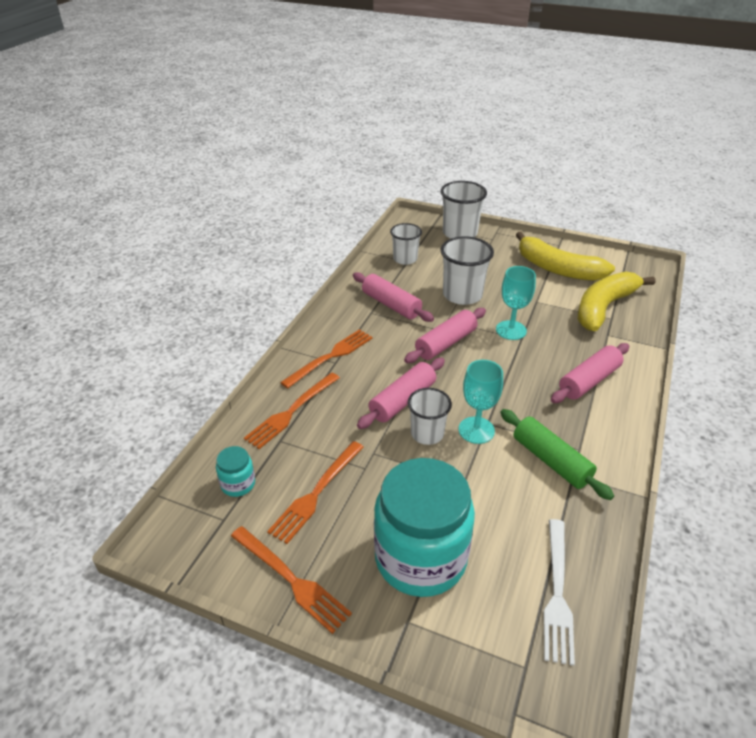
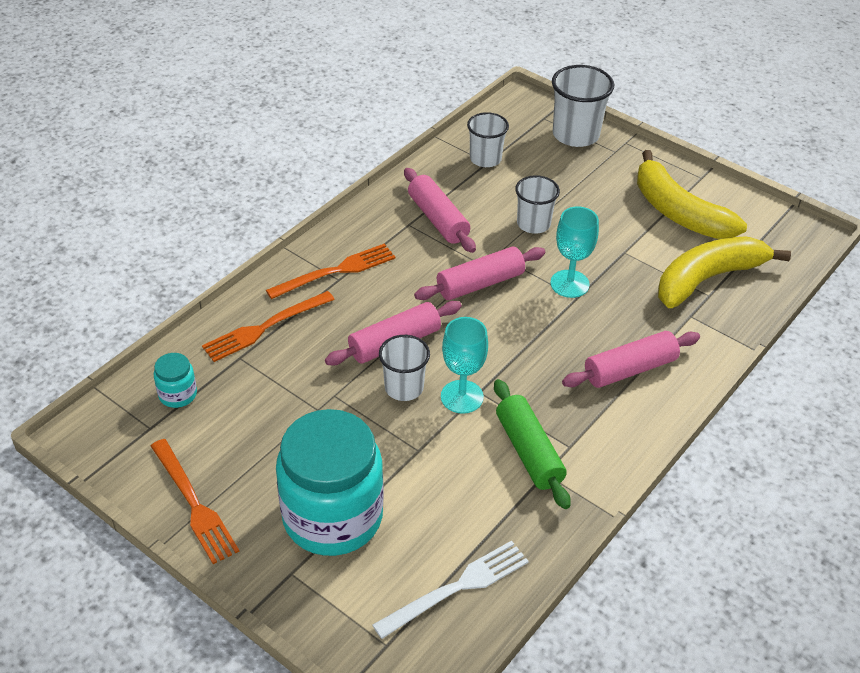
camera: 15 degrees right, 5 degrees up
orange fork [267,441,363,544] -> none
white cup [440,236,494,305] -> white cup [515,175,560,234], size x0.66
white fork [544,519,575,666] -> white fork turned 150 degrees counterclockwise [372,541,529,639]

